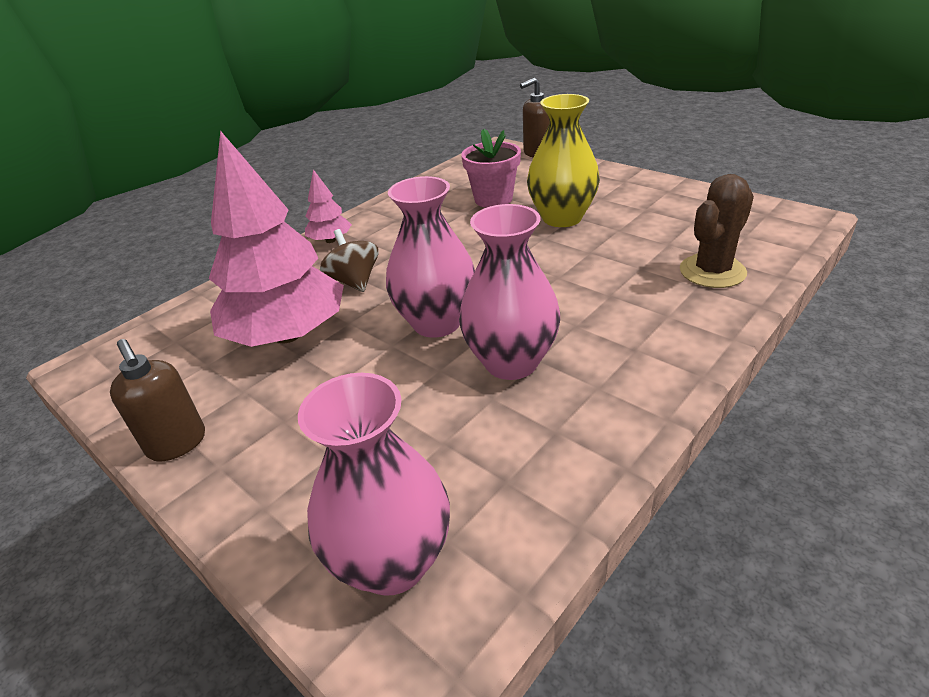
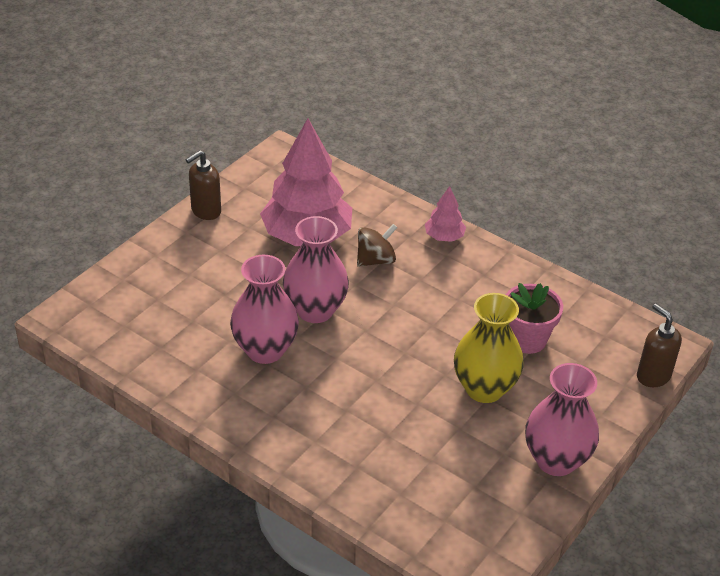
camera: 80 degrees right, 5 degrees up
pink vase [298,373,450,596] -> pink vase moved to [525,363,599,476]
brown cactus [680,174,754,288] -> none

